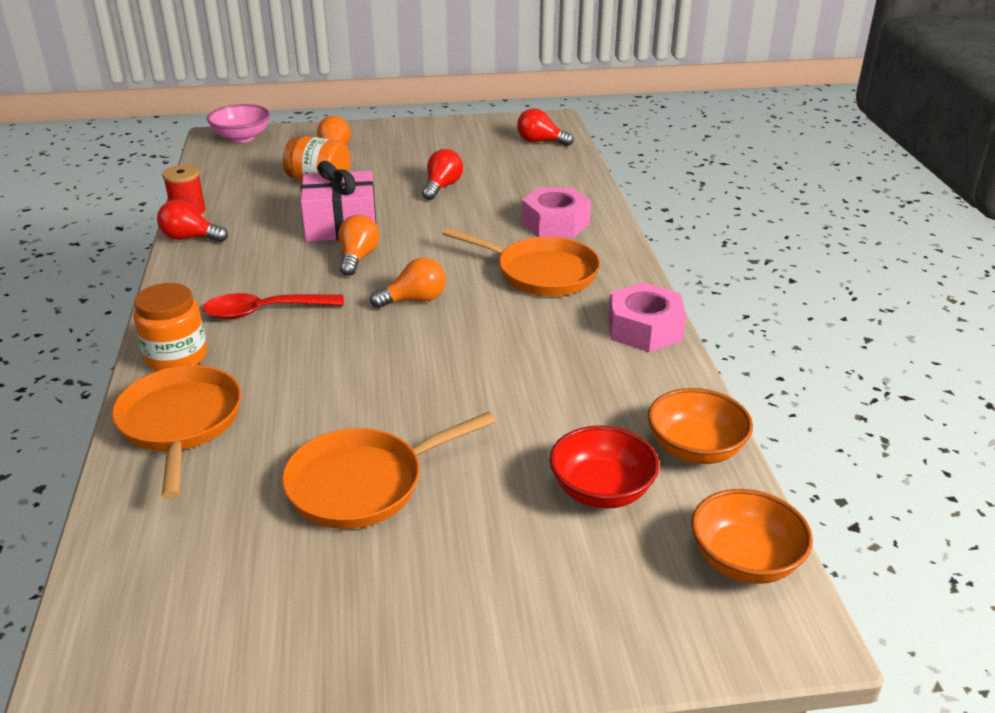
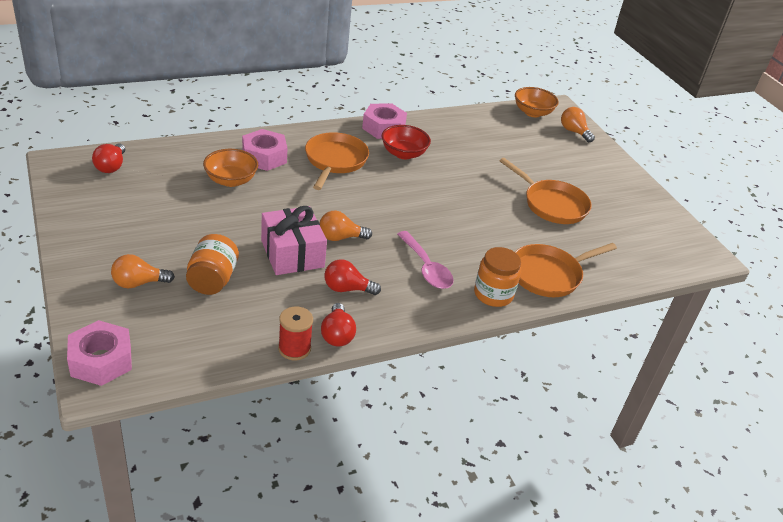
camera: 110 degrees left, 5 degrees up
red spoon [202,293,344,319] -> pink spoon [397,231,454,289]
pink bowl [207,104,270,143] -> pink nut [67,320,132,386]
orange light bulb [370,257,446,308] -> orange light bulb moved to [561,107,595,142]
red light bulb [422,149,463,200] -> red light bulb moved to [324,259,381,295]
red bowl [550,425,659,509] -> red bowl moved to [381,125,431,159]
orange bowl [648,388,753,464] -> orange bowl moved to [203,149,258,187]

